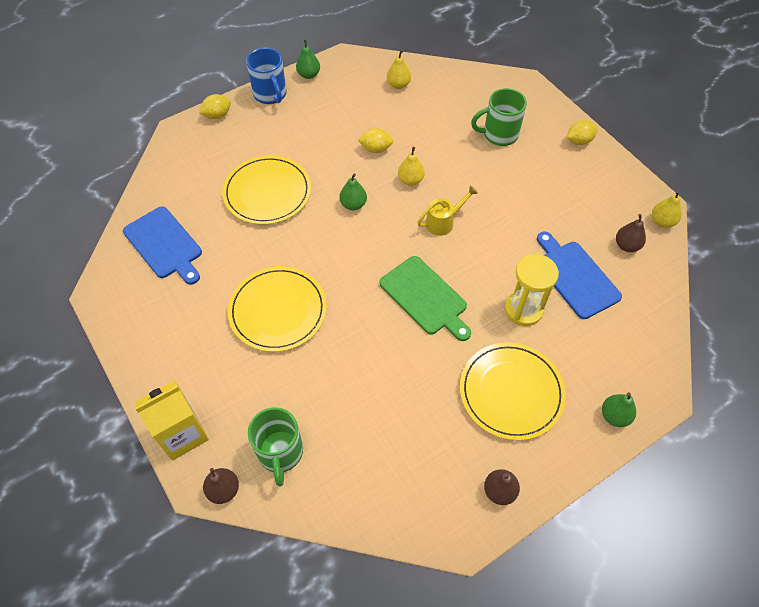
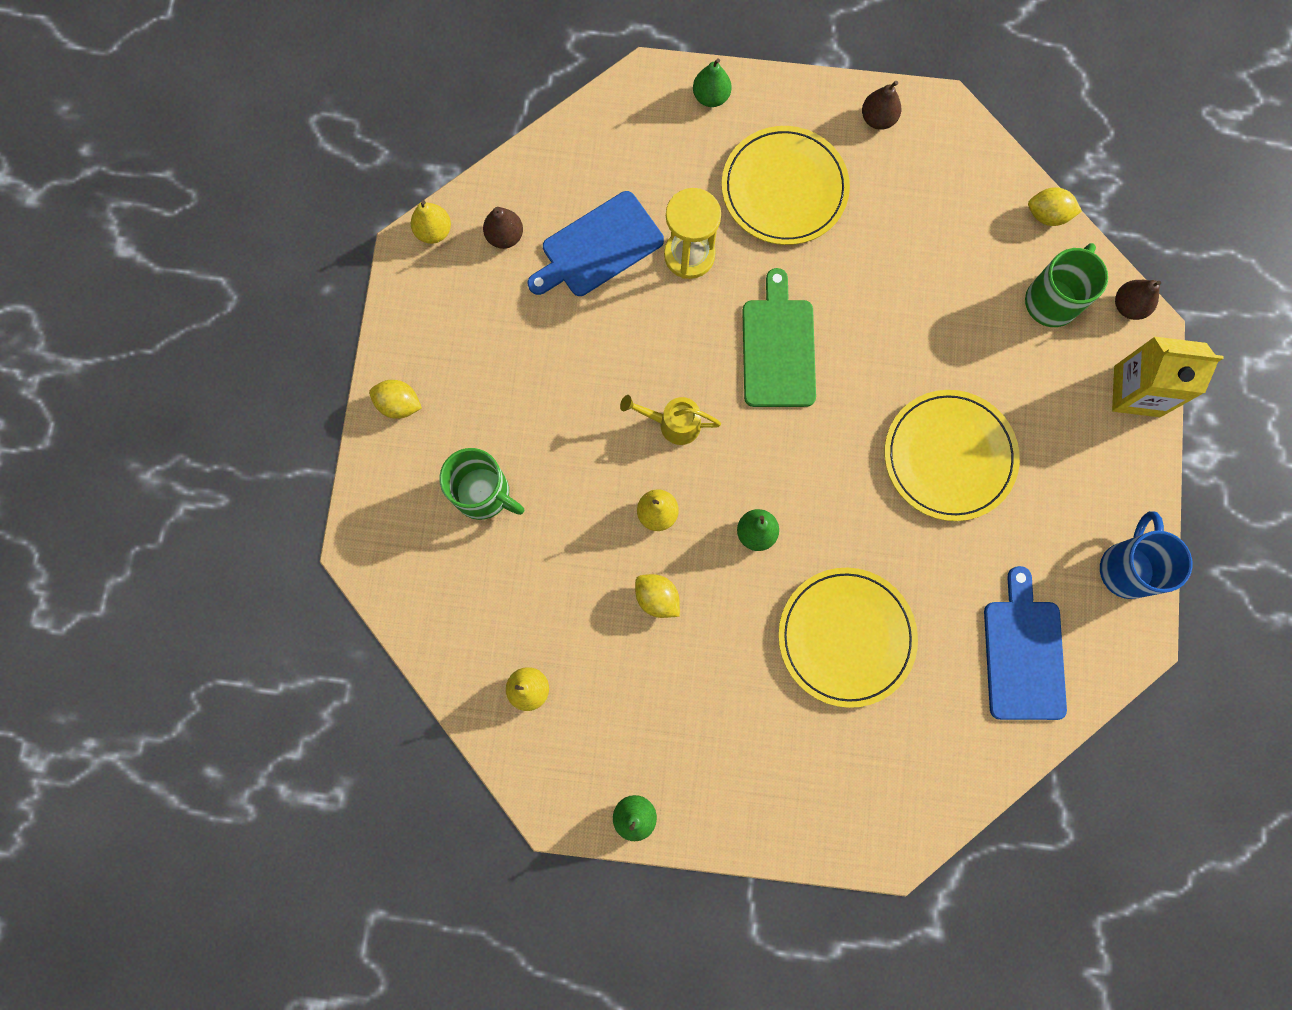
camera: 140 degrees left, 20 degrees up
yellow lemon [199,94,231,119] -> yellow lemon moved to [1028,187,1082,226]
blue mug [246,48,287,104] -> blue mug moved to [1100,511,1192,599]
blue cutting board [537,232,622,319] -> blue cutting board turned 45 degrees clockwise [528,191,664,296]

